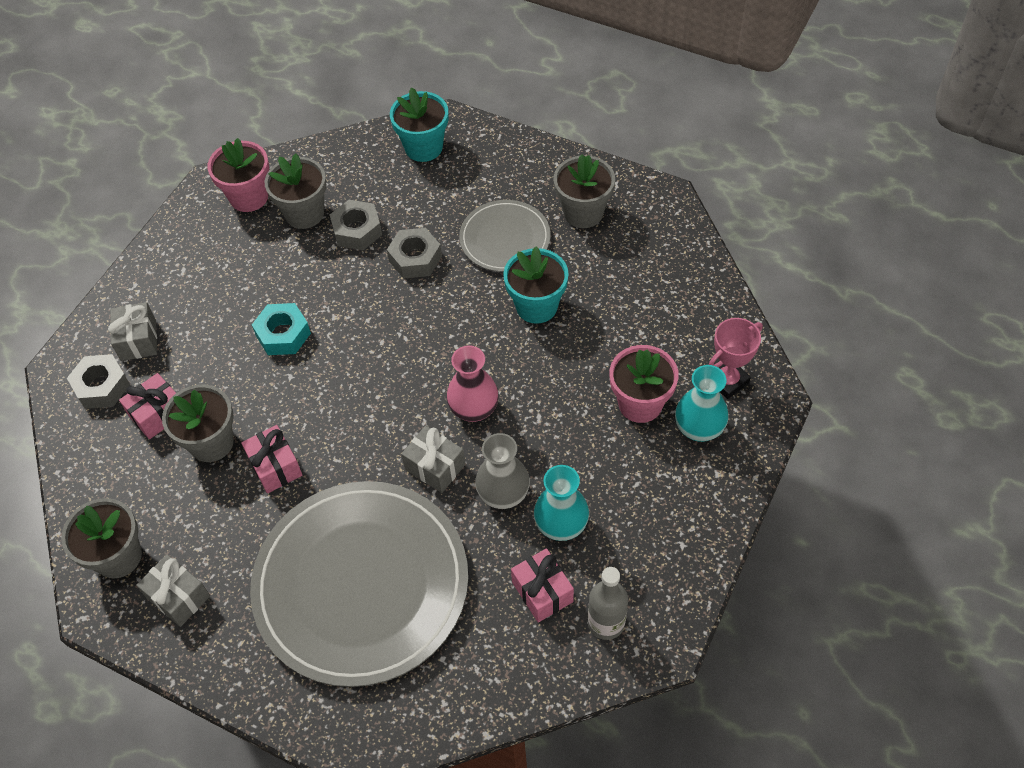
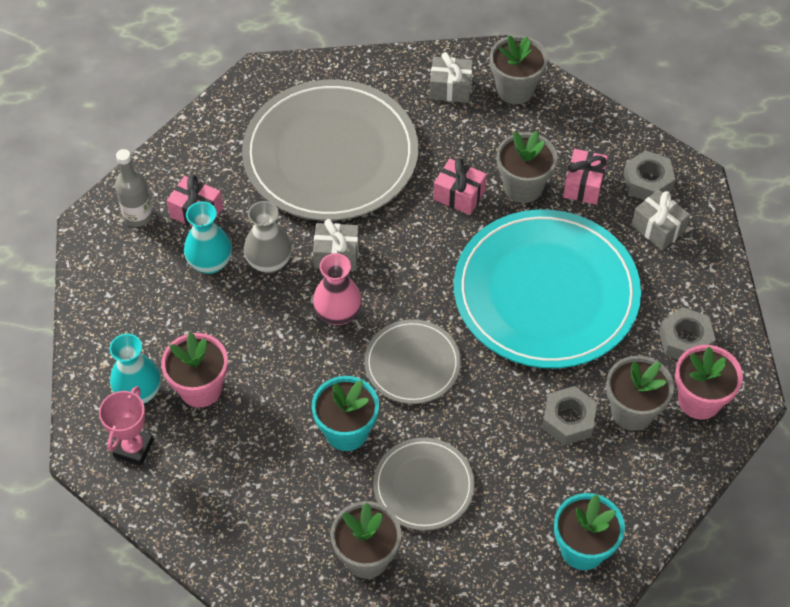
camera: 145 degrees right, 0 degrees up
turquoise nut [252,303,311,355] -> turquoise plate [454,209,641,368]
grey nut [387,228,442,279] -> grey nut moved to [659,307,716,360]
none -> grey plate [364,319,461,404]

